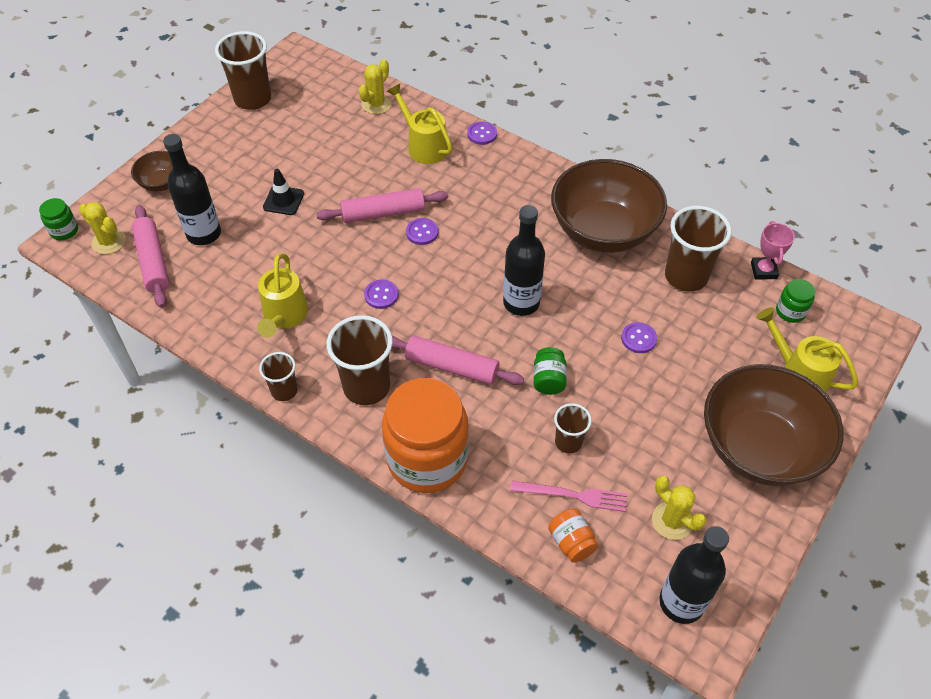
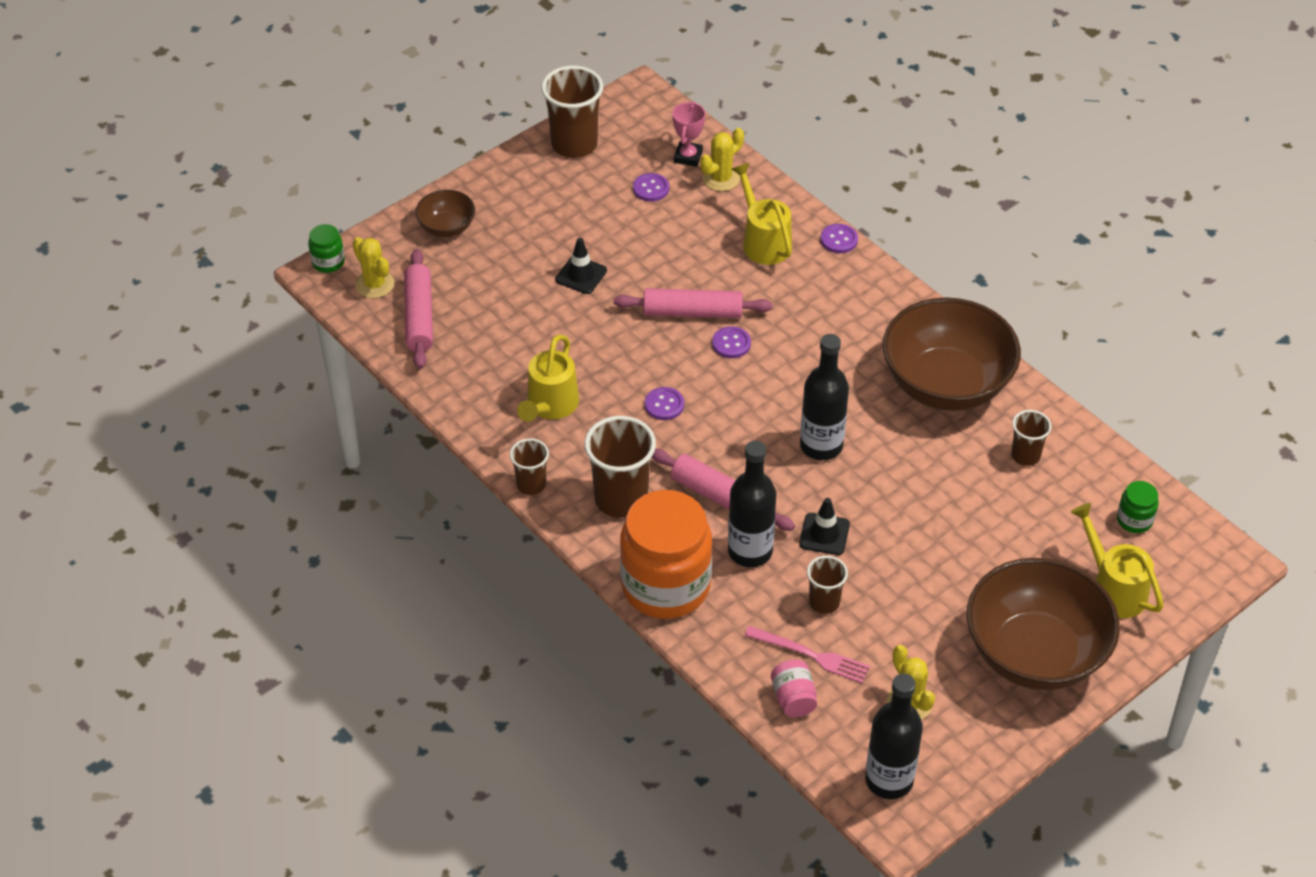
camera: 15 degrees right, 5 degrees down
black bottle [163,134,221,245] -> black bottle moved to [728,441,776,567]
green jar [533,347,567,395] -> black traffic cone [799,498,850,555]
orange jar [548,508,598,563] -> pink jar [771,660,817,717]
purple button [621,322,657,353] -> purple button moved to [633,173,669,202]
brown cup [665,206,731,292] -> brown cup [1011,410,1052,466], size x0.56
pink trophy [751,221,795,280] -> pink trophy moved to [672,101,705,167]

